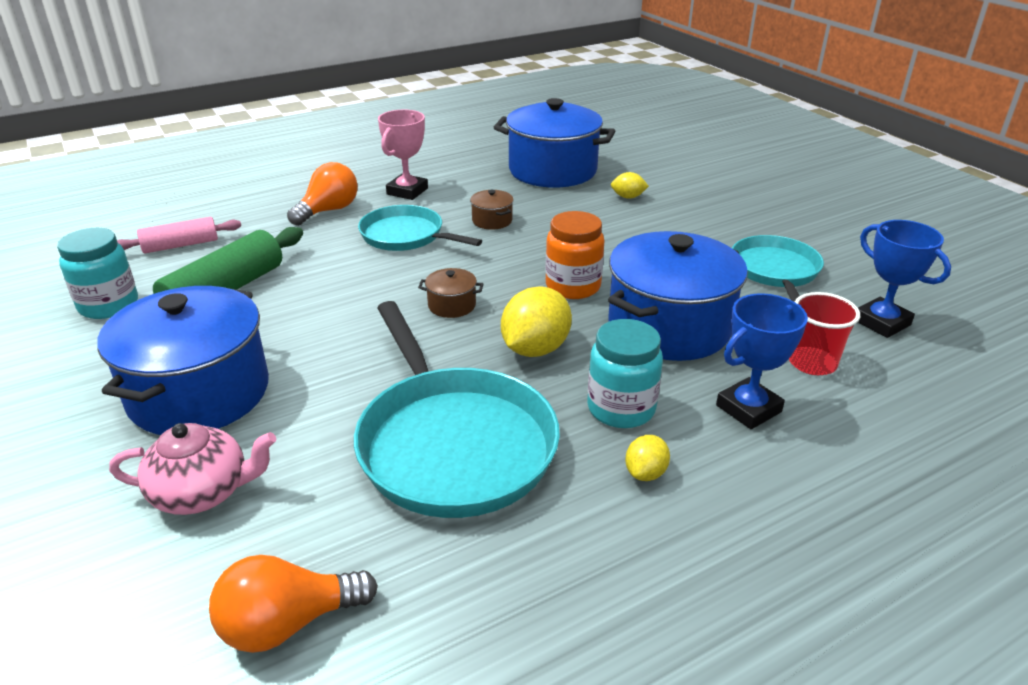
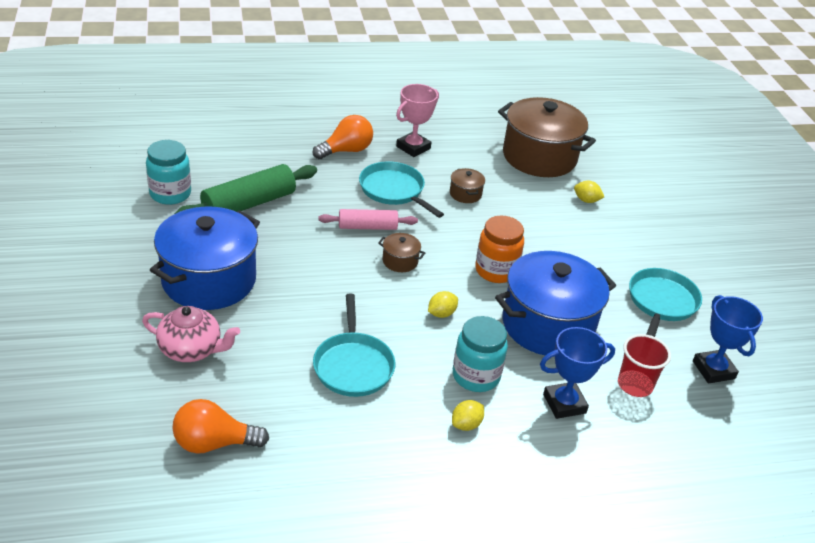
camera: 15 degrees right, 5 degrees up
pink rolling pin [117,217,241,253] -> pink rolling pin moved to [319,209,418,230]
turquoise pan [354,301,560,518] -> turquoise pan [313,294,395,397], size x0.61
blue pot [494,98,615,187] -> brown pot [498,97,596,177]
yellow lemon [501,286,572,357] -> yellow lemon [428,291,458,318], size x0.53

